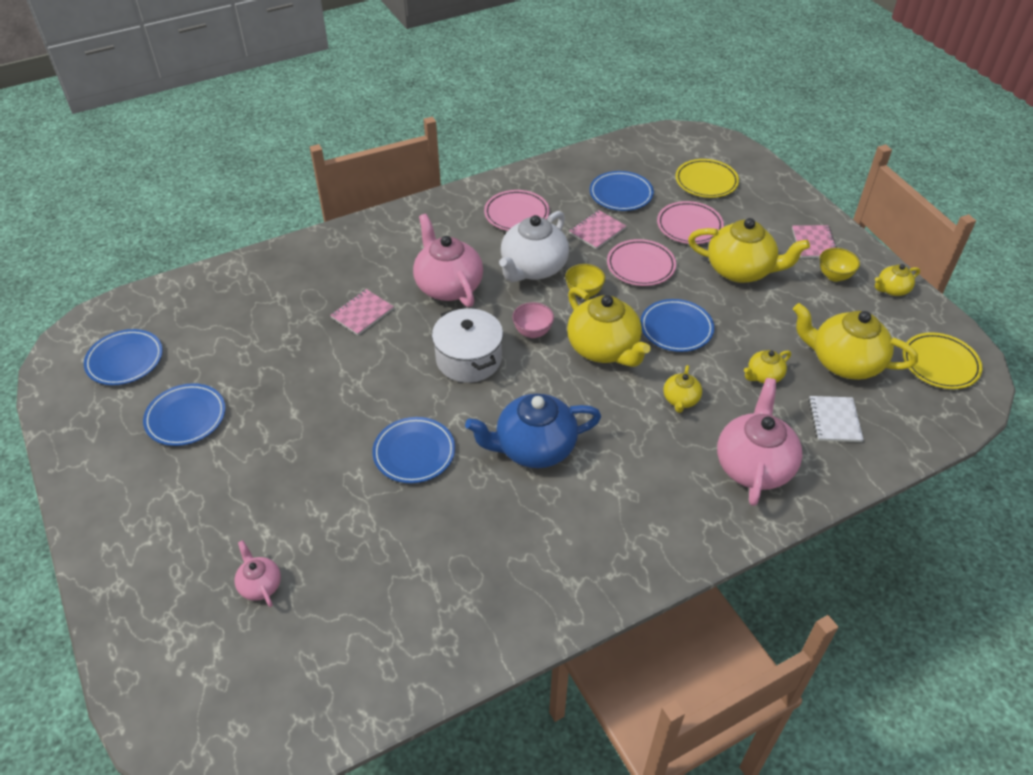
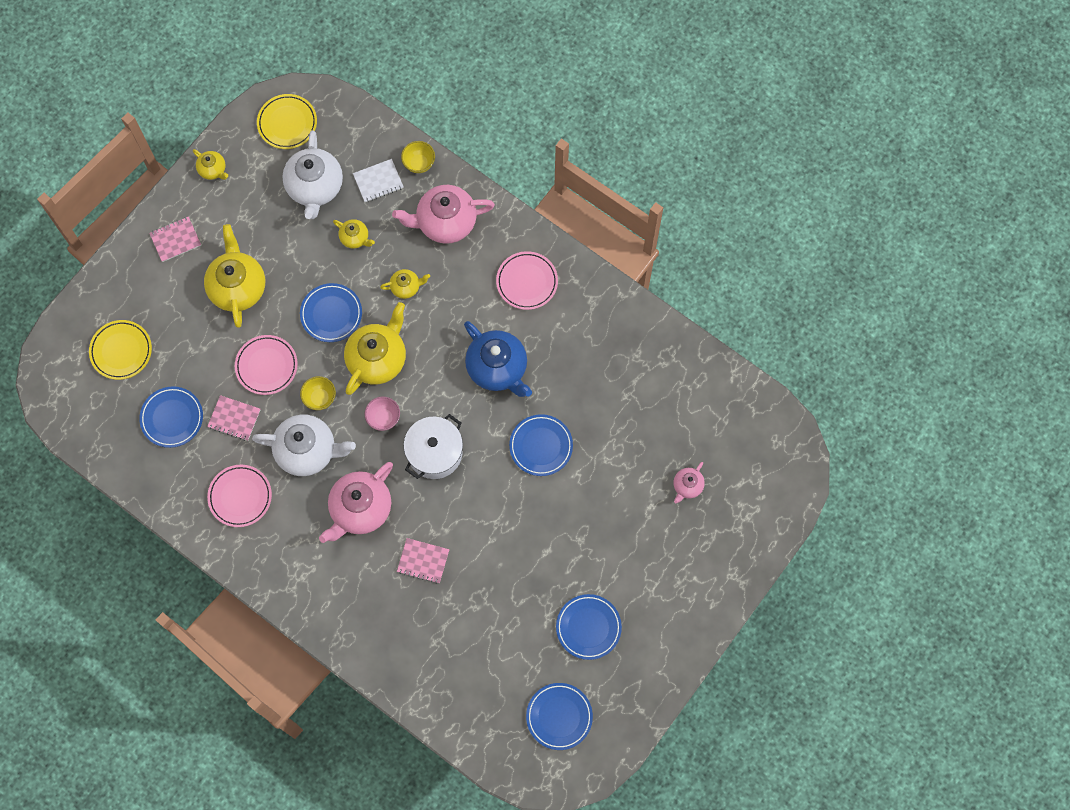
camera: 115 degrees left, 25 degrees up
pink plate [657,201,724,244] -> pink plate moved to [496,251,558,310]
yellow teapot [793,303,918,380] -> white teapot [282,130,343,219]
yellow bowl [820,248,860,282] -> yellow bowl moved to [401,141,435,173]

